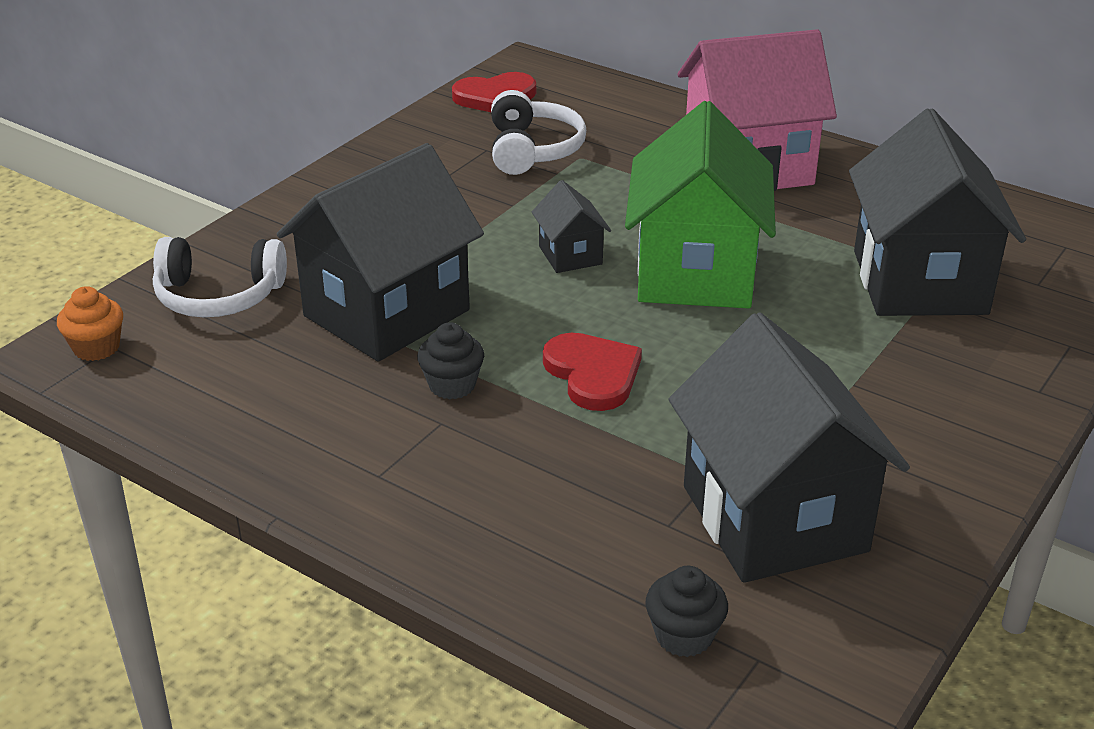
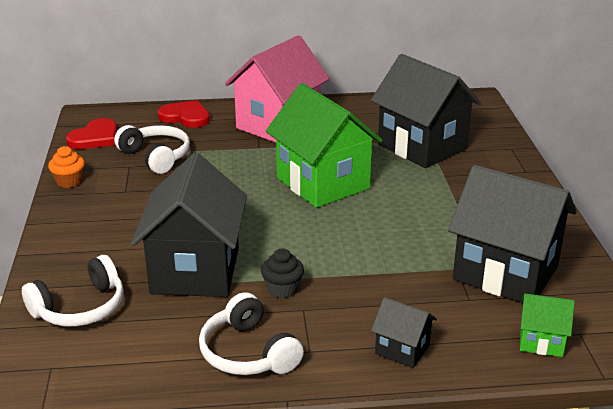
camera: 40 degrees left, 5 degrees down
orange cupcake [57,286,123,361] -> orange cupcake moved to [48,146,85,188]
black house [532,180,611,273] -> black house moved to [371,297,437,368]
red heart [543,333,642,411] -> red heart moved to [158,100,210,128]
black cupcake [645,566,728,657] -> green house [520,293,575,357]
none -> white headphones [199,292,304,375]

